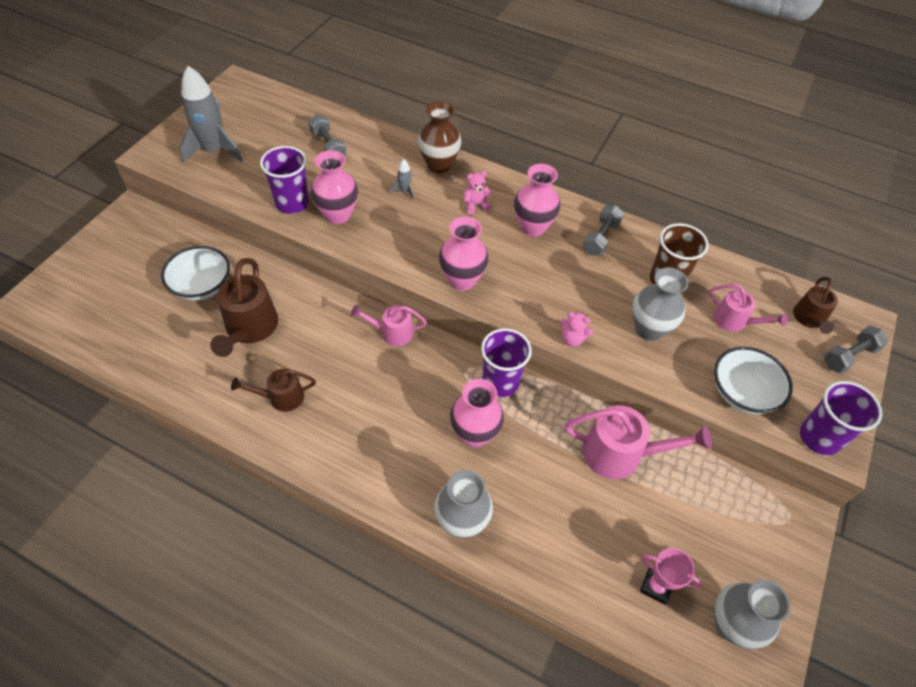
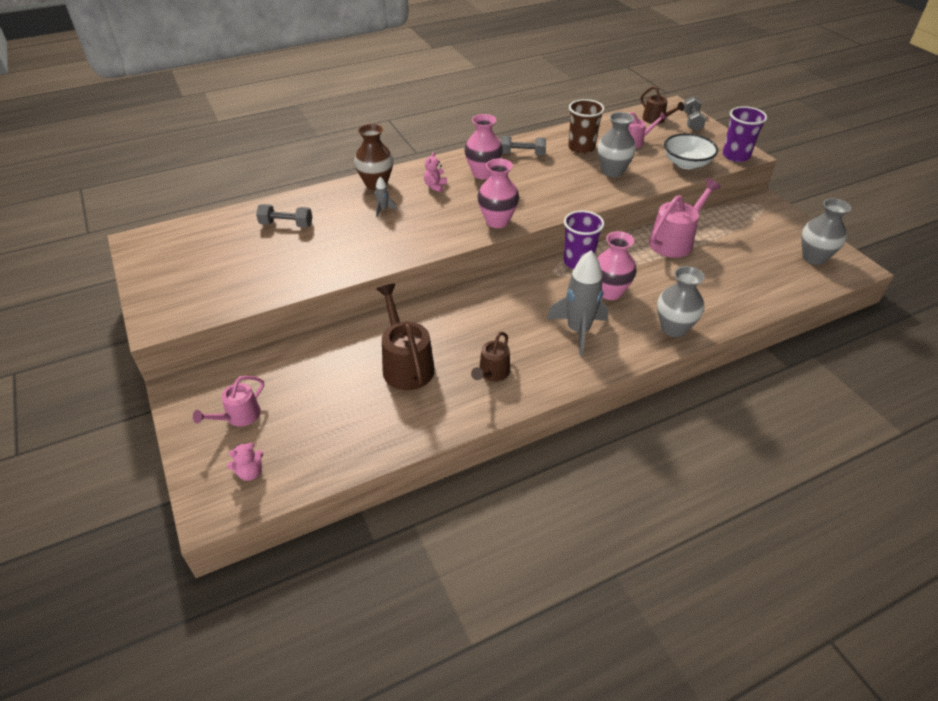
camera: 50 degrees left, 10 degrees down
white bowl [161,246,230,301] -> none
grey rocket [180,66,243,164] -> grey rocket moved to [547,250,608,356]
brown watering can [210,258,278,357] -> brown watering can turned 150 degrees counterclockwise [376,284,435,390]
purple cup [260,146,309,214] -> none
pink vase [311,150,358,224] -> none
pink watering can [351,305,427,346] -> pink watering can moved to [193,375,264,426]
pink teddy bear [560,312,593,347] -> pink teddy bear moved to [227,443,263,481]
grey dumbbell [583,205,624,255] -> grey dumbbell turned 60 degrees counterclockwise [501,136,546,155]
pink trophy [640,548,702,605] -> none

